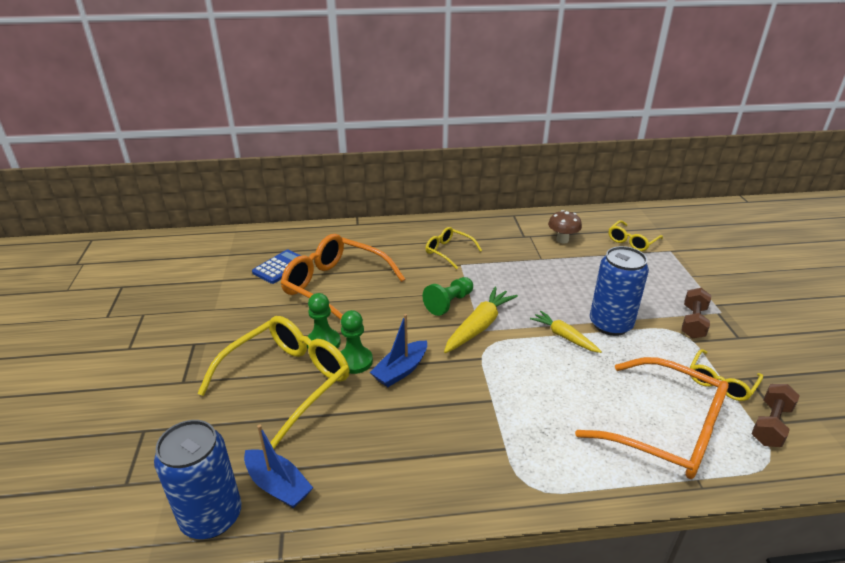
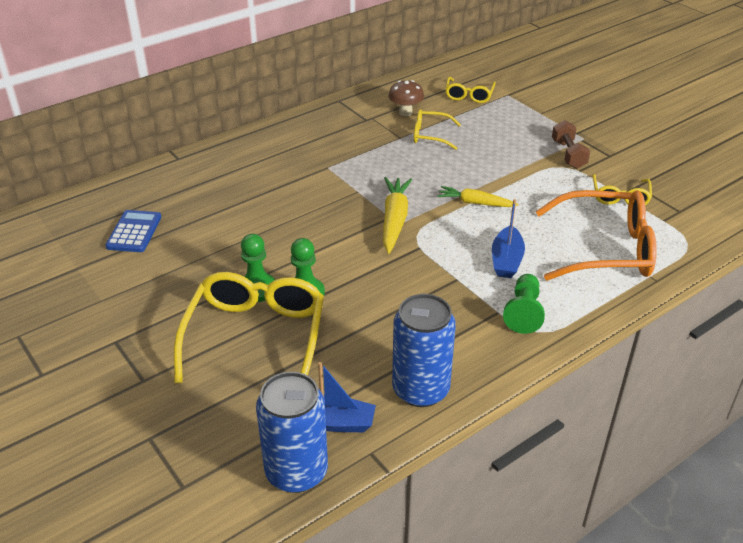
camera: 30 degrees left, 5 degrees up
orange glasses [281,234,405,320] -> none
blue boat [370,314,427,387] -> blue boat moved to [492,199,525,278]
green pawn [423,277,473,316] -> green pawn moved to [503,274,545,334]
yellow glasses [425,227,482,269] -> yellow glasses moved to [414,109,461,150]
blue can [590,246,649,336] -> blue can moved to [392,294,456,407]
brown dumbbell [752,384,800,447] -> none

